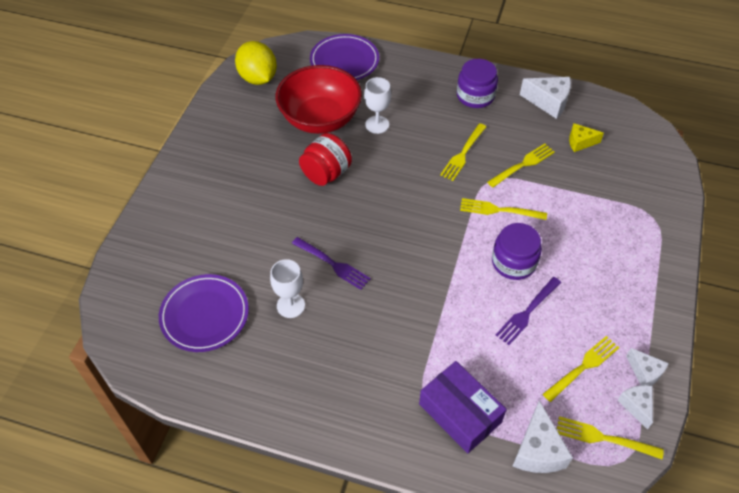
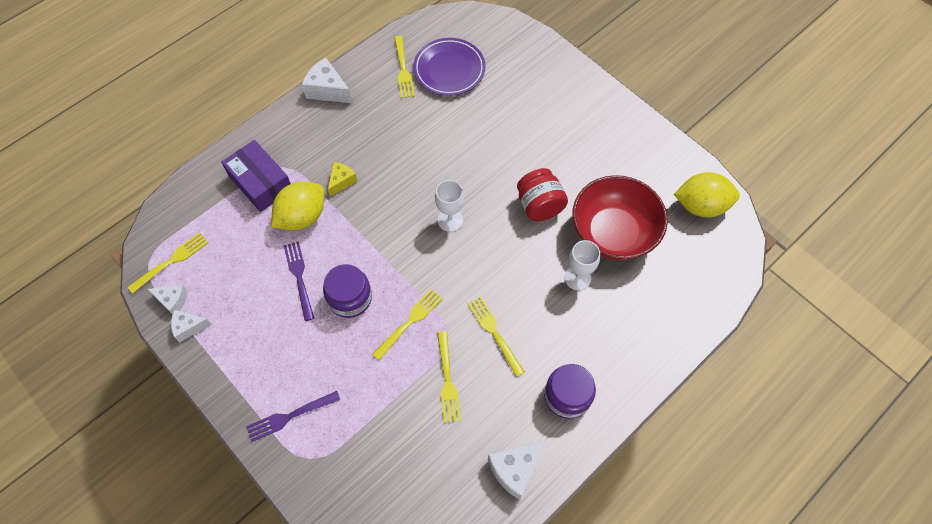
camera: 120 degrees right, 10 degrees up
white goblet [270,259,305,318] -> white goblet moved to [435,180,464,232]
purple fork [292,237,371,290] -> purple fork moved to [246,391,340,442]
purple plate [310,34,379,80] -> none
purple box [419,361,507,453] -> purple box turned 60 degrees clockwise [221,140,291,212]
white cheese [513,400,573,473] -> white cheese moved to [302,58,352,103]
yellow fork [543,336,619,402] -> yellow fork moved to [394,36,415,98]
yellow cheese [569,123,604,152] -> yellow cheese moved to [328,162,357,197]
none -> yellow lemon [271,182,324,230]

